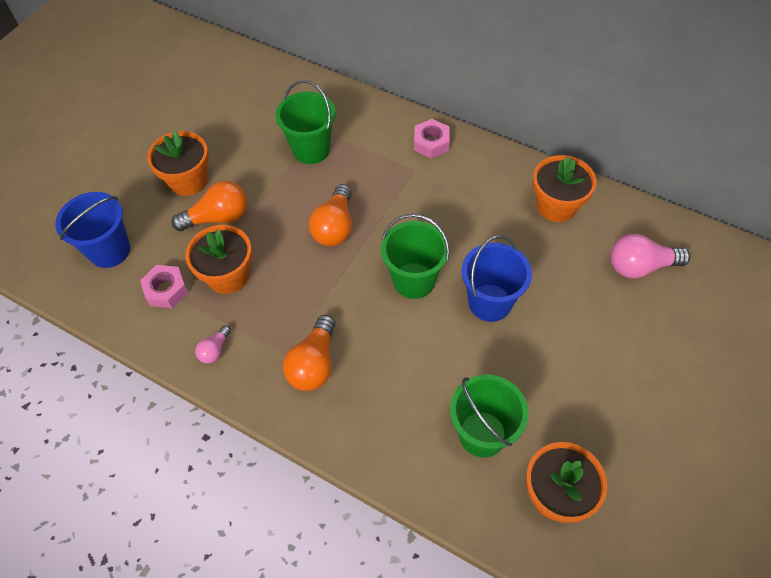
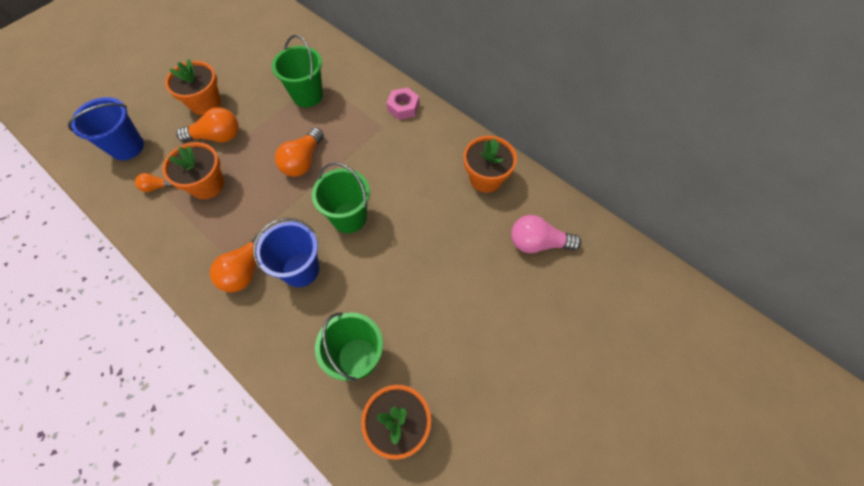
camera: 10 degrees right, 5 degrees up
pink nut [140,265,188,308] -> orange light bulb [135,173,174,192]
pink light bulb [195,325,231,364] -> none
blue bucket [462,235,532,322] -> blue bucket moved to [253,218,319,287]

